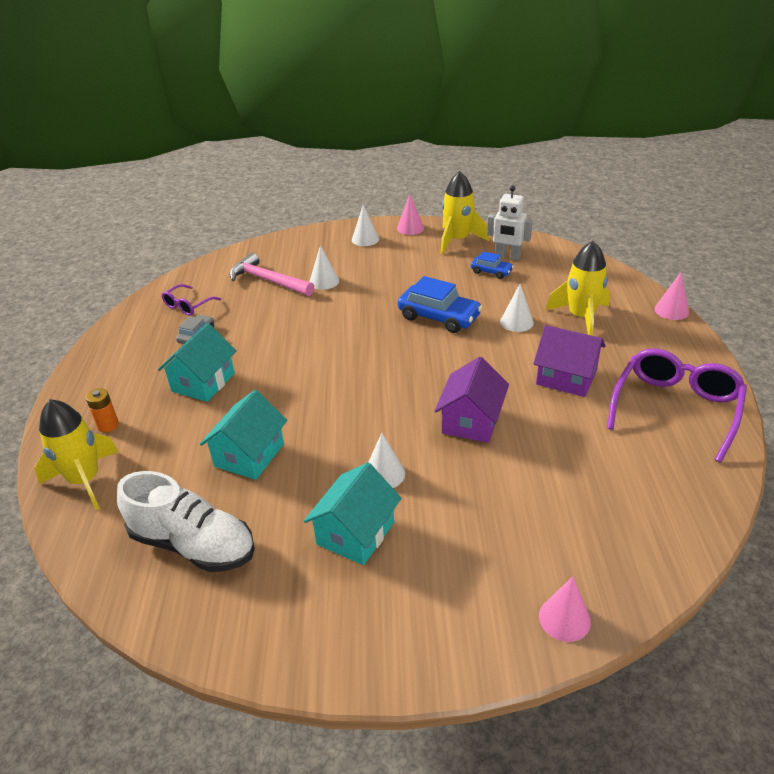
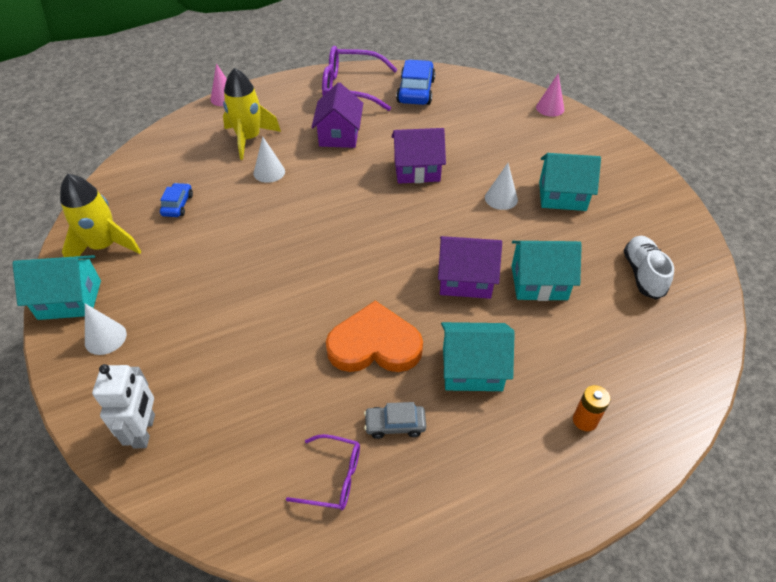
camera: 115 degrees left, 10 degrees up
yellow rocket [34,399,119,510] -> none
white shoe [117,471,255,572] -> white shoe [624,236,674,300], size x0.66
pink hammer [229,253,314,296] -> none
white cone [309,245,339,290] -> none
pink cone [397,194,424,235] -> turquoise house [12,255,101,320]
blue car [398,276,482,333] -> blue car moved to [396,60,435,105]
white robot [487,185,533,260] -> white robot moved to [92,364,155,448]
none -> orange heart [326,300,423,372]
none -> purple house [438,236,502,299]

